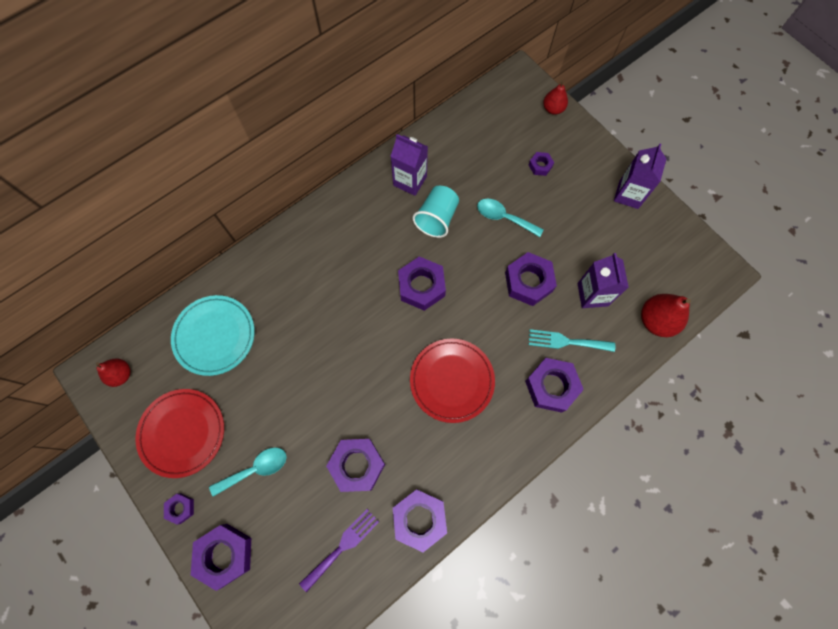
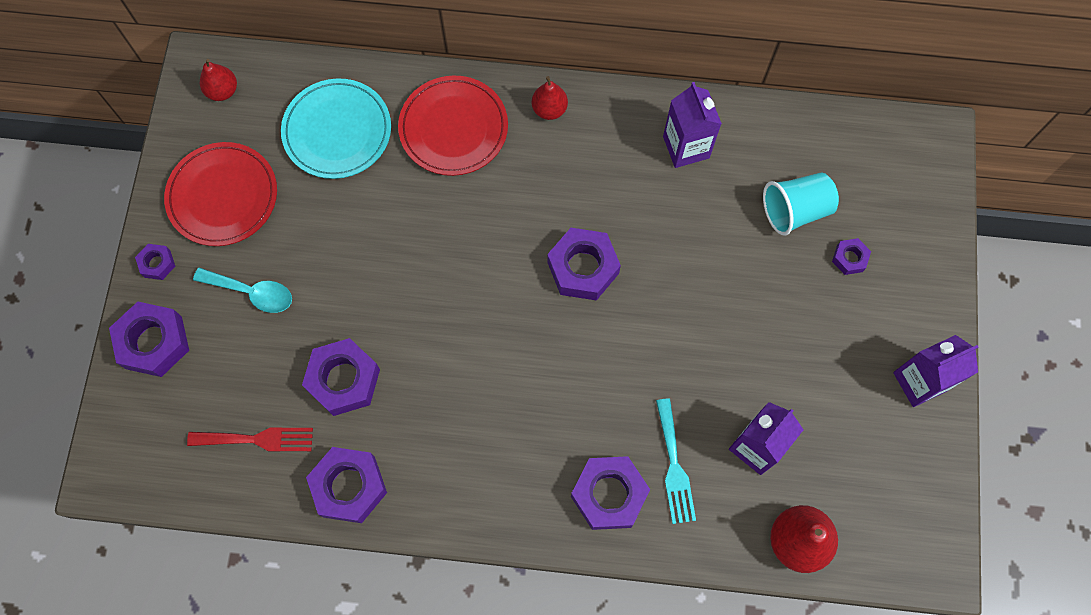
camera: 45 degrees right, 0 degrees up
purple fork [299,509,379,592] -> red fork [187,428,313,451]
red plate [410,339,495,423] -> red plate moved to [398,75,508,176]
turquoise cup [412,186,459,238] -> turquoise cup moved to [763,173,839,235]
turquoise spoon [477,199,544,237] -> none
purple nut [505,252,557,306] -> none
turquoise fork [529,329,615,352] -> turquoise fork turned 150 degrees counterclockwise [656,398,696,524]
red pear [543,80,568,115] -> red pear moved to [532,76,568,120]

